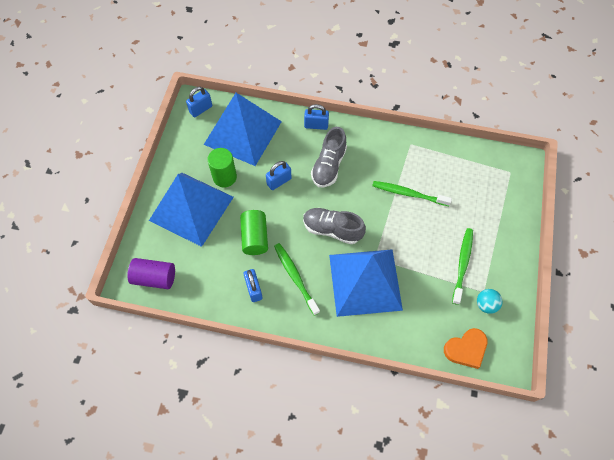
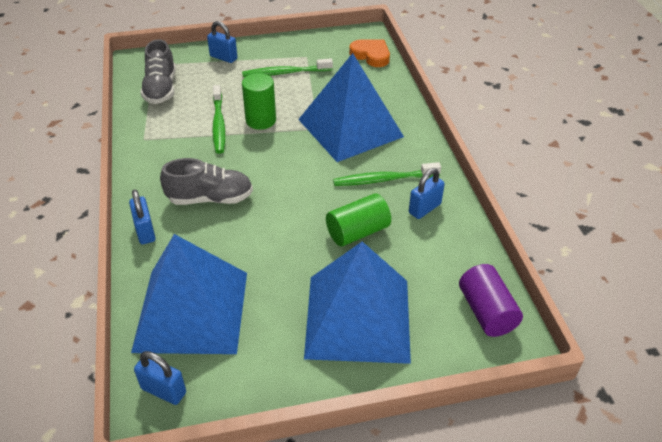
camera: 115 degrees left, 20 degrees down
green cylinder [207,148,237,187] -> green cylinder moved to [242,73,276,130]
blue padlock [266,161,292,190] -> blue padlock moved to [207,21,238,63]
green toothbrush [274,243,320,316] -> green toothbrush turned 45 degrees clockwise [333,162,441,186]
grey shoe [303,208,366,244] -> grey shoe moved to [140,39,176,104]
turquoise ball [477,289,503,314] -> none

